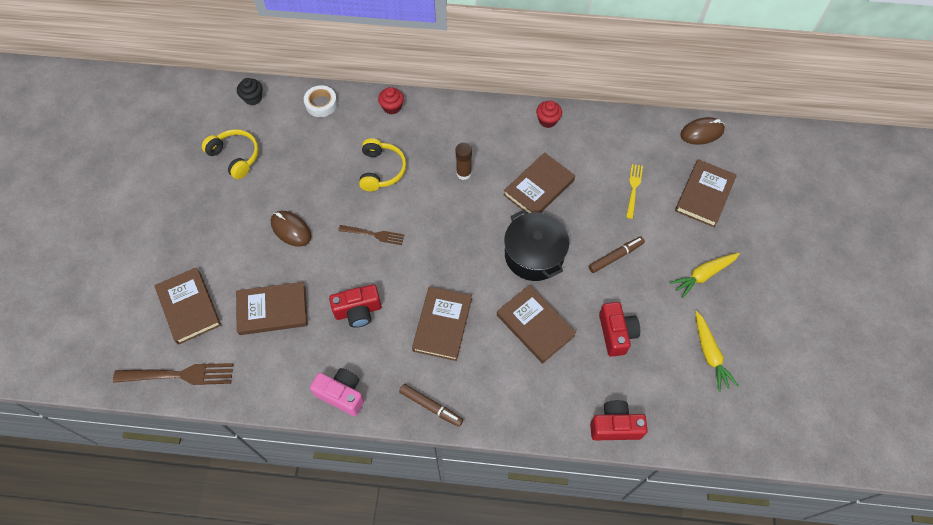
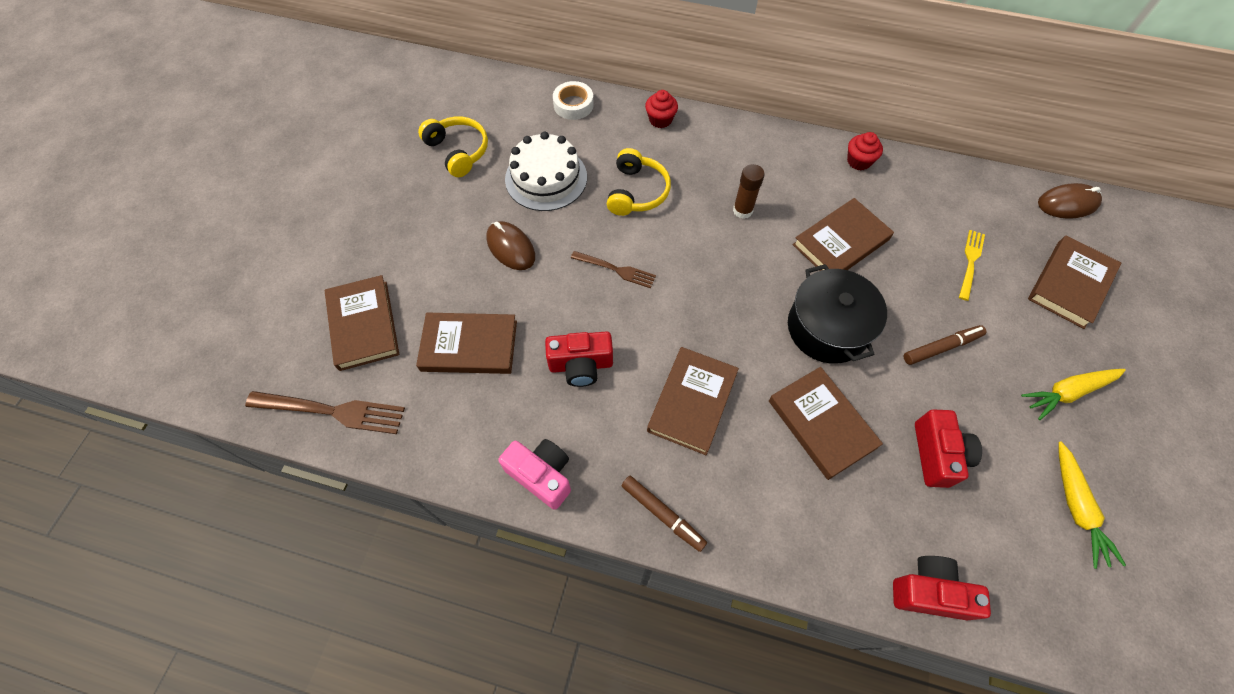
camera: 10 degrees right, 0 degrees up
black cupcake [237,78,262,105] -> none
none -> white cake [505,132,587,211]

